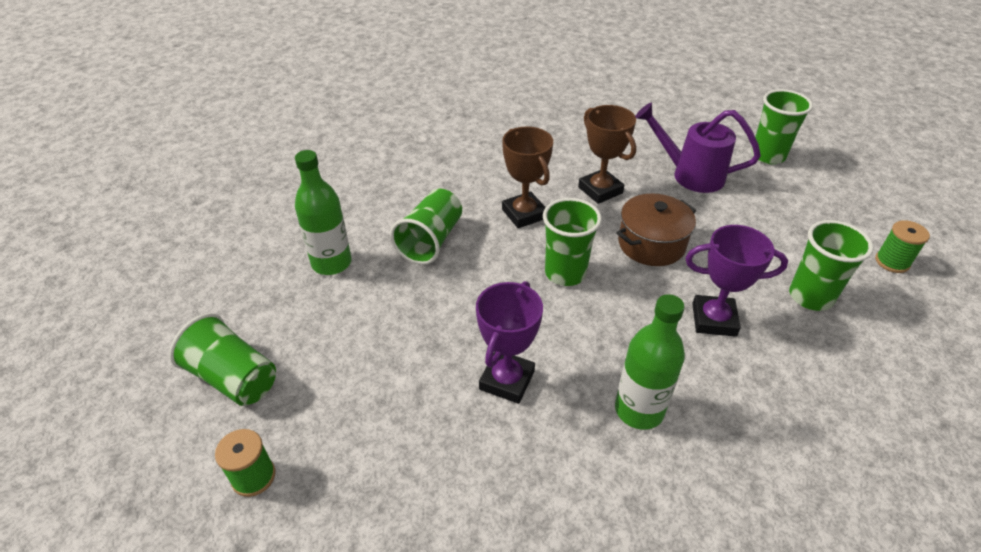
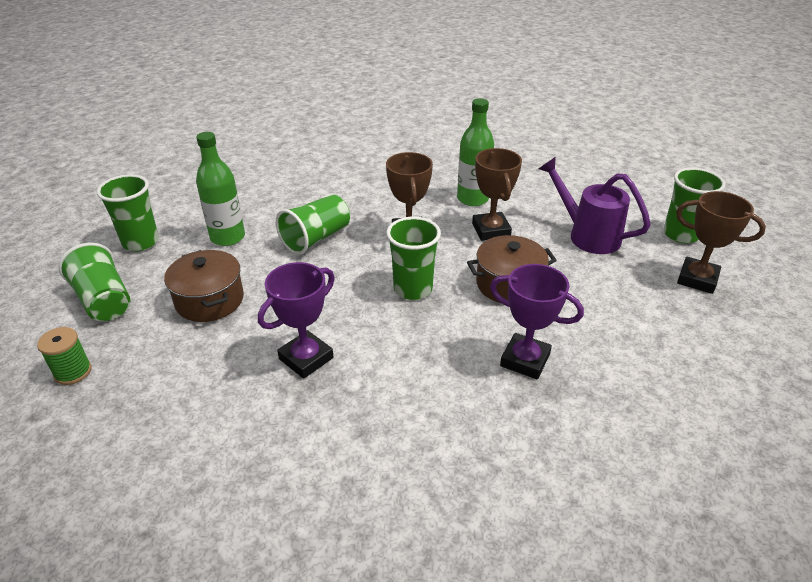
camera: 20 degrees right, 5 degrees down
green bottle [615,294,685,430] -> green bottle moved to [457,98,494,206]
green cup [789,220,874,311] -> green cup moved to [97,174,159,251]
green spool [875,220,930,273] -> none
none -> brown pot [164,250,244,322]
none -> brown trophy [676,191,766,294]

